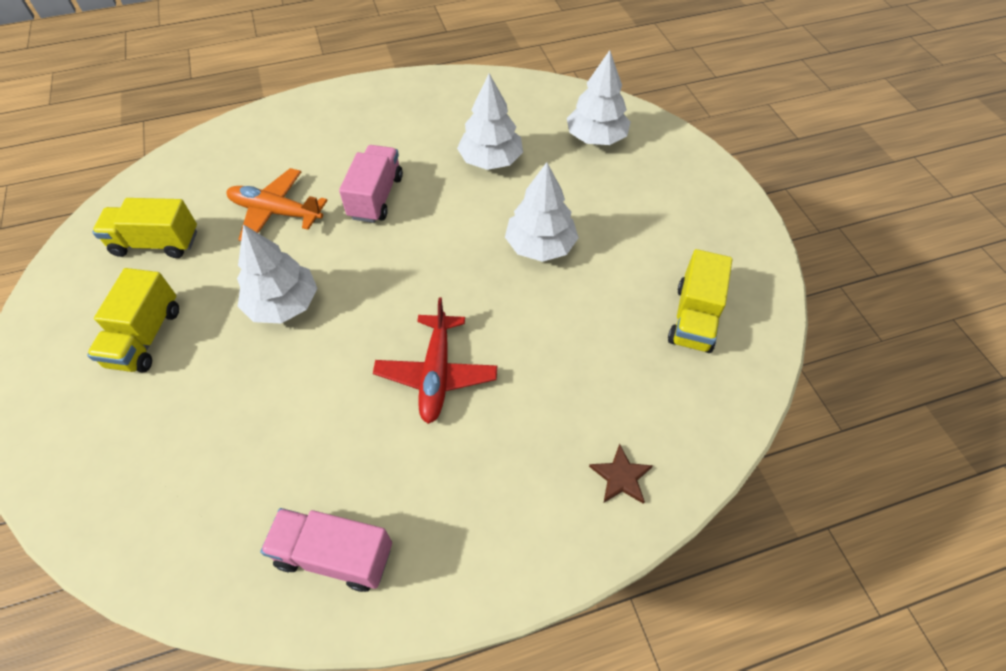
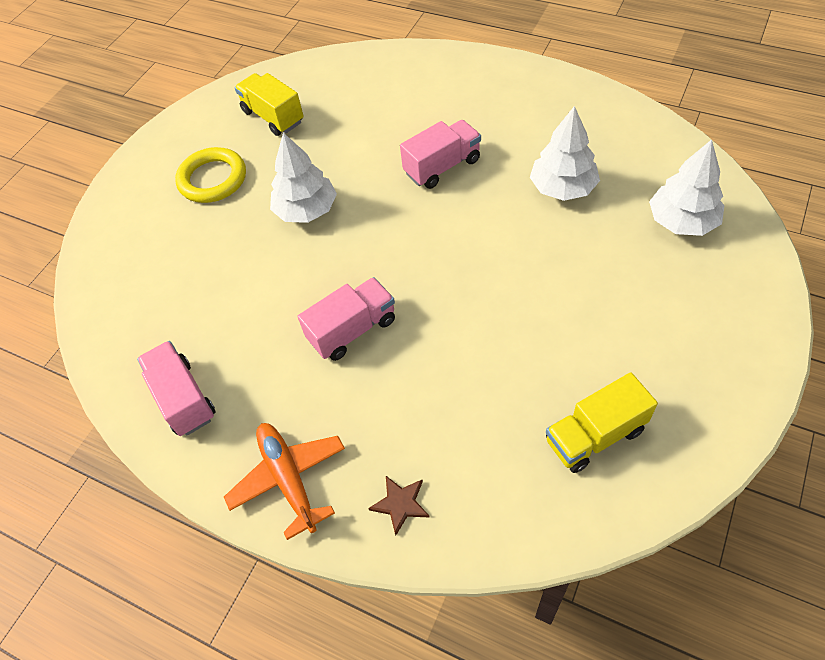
camera: 50 degrees right, 0 degrees up
yellow truck [87,268,179,372] -> yellow ring [175,147,246,203]
orange plane [227,168,328,241] -> orange plane moved to [224,423,345,540]
red plane [373,297,497,424] -> pink truck [297,277,395,361]
white tree [505,162,579,262] -> none

